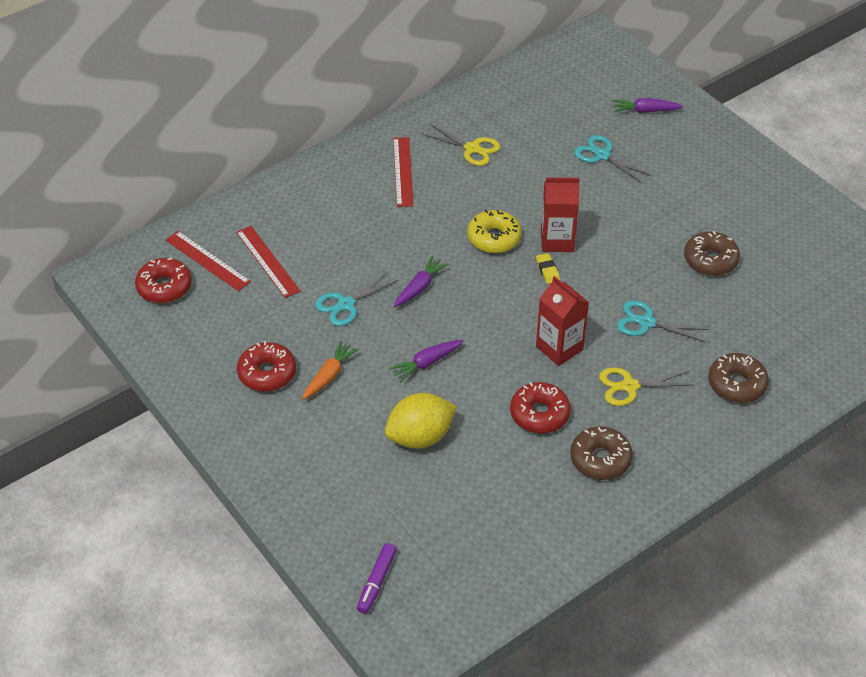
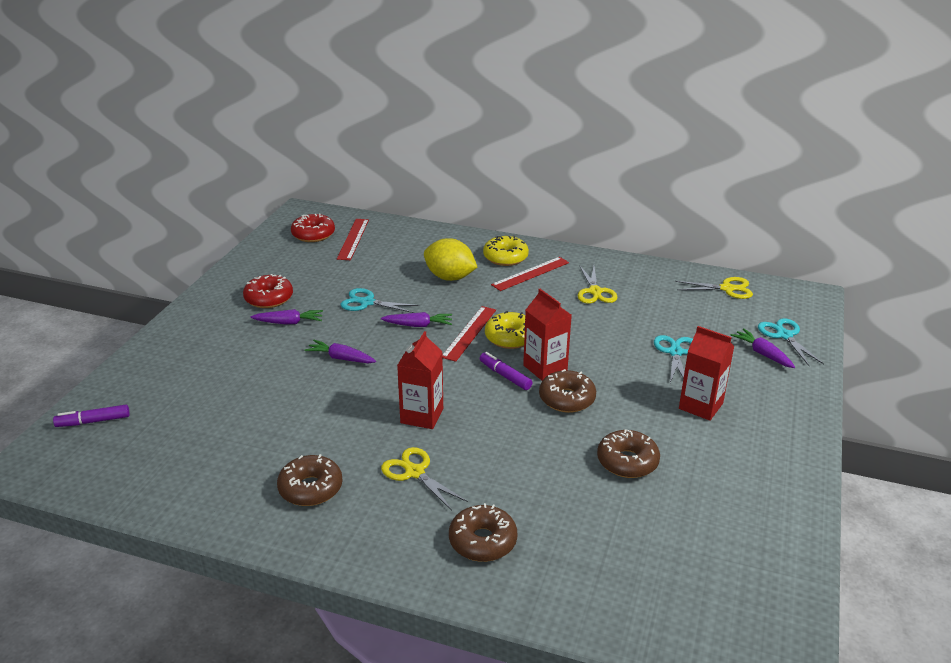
camera: 55 degrees right, 15 degrees down
red ruler [236,226,300,298] -> red ruler moved to [442,306,496,362]
orange carrot [302,341,359,400] -> purple carrot [251,309,323,324]
yellow lemon [385,393,456,449] -> yellow lemon moved to [424,238,477,281]
red donut [510,382,571,434] -> none
yellow eraser [536,253,560,284] -> purple marker [480,352,533,390]
turquoise scissors [617,301,709,342] -> turquoise scissors moved to [758,318,824,366]
none -> yellow donut [483,236,529,266]
none -> brown donut [539,369,596,413]
none -> yellow scissors [675,277,753,299]
none -> red carton [679,326,735,421]

